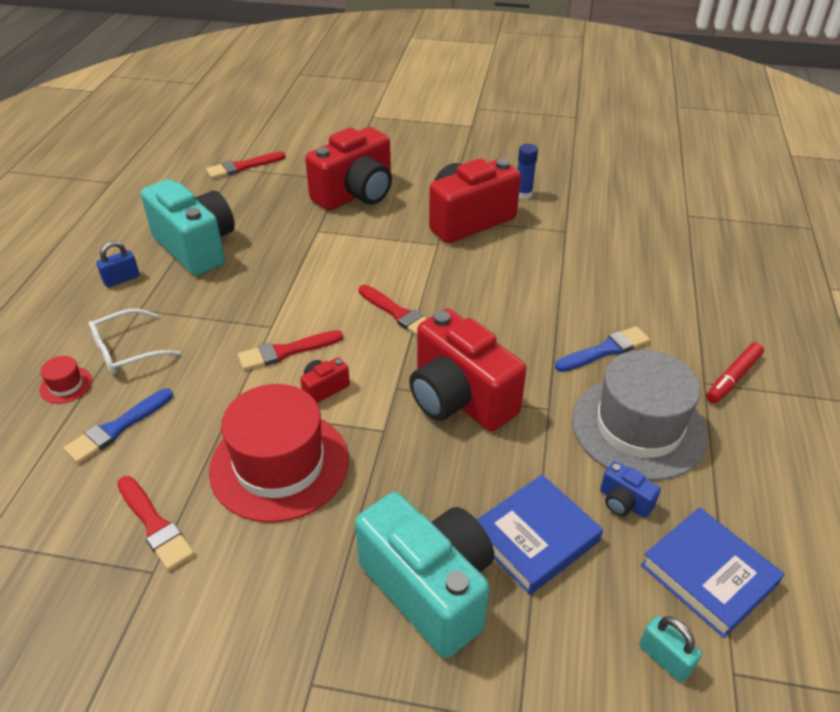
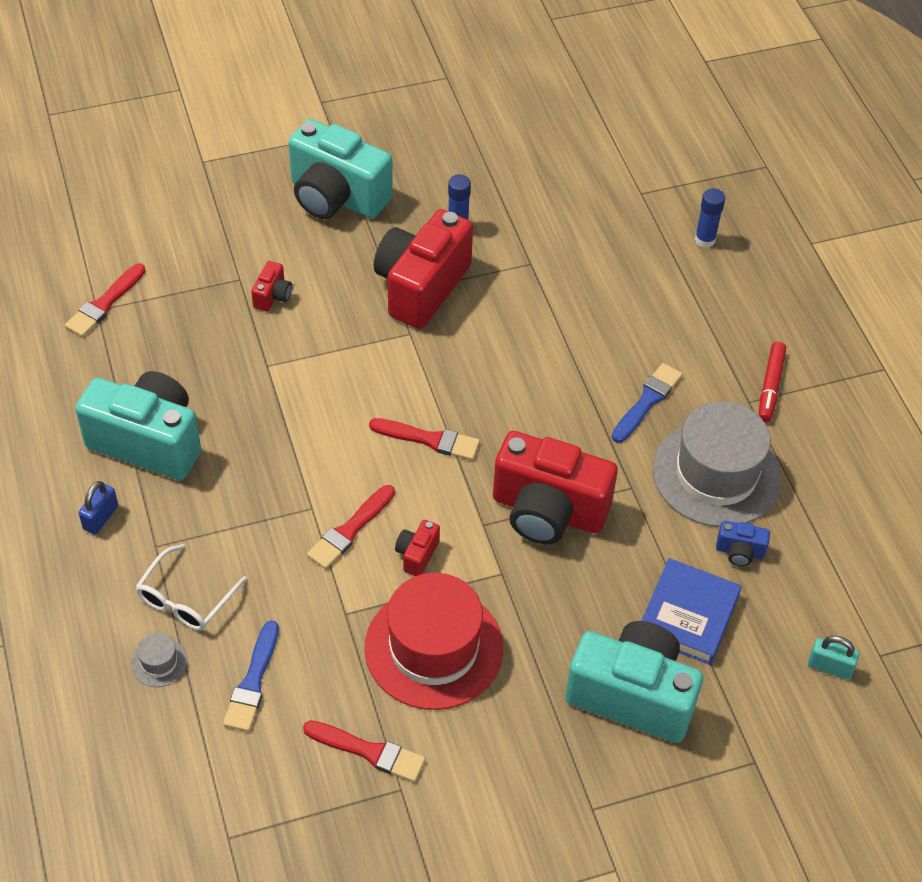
camera: 30 degrees left, 10 degrees up
red hat [39,356,92,404] -> grey hat [131,632,188,687]
red camera [305,127,392,211] -> red camera [251,261,292,312], size x0.42
blue book [641,507,784,638] -> none
none -> turquoise camera [289,119,393,219]
none -> blue glue stick [695,188,725,248]

